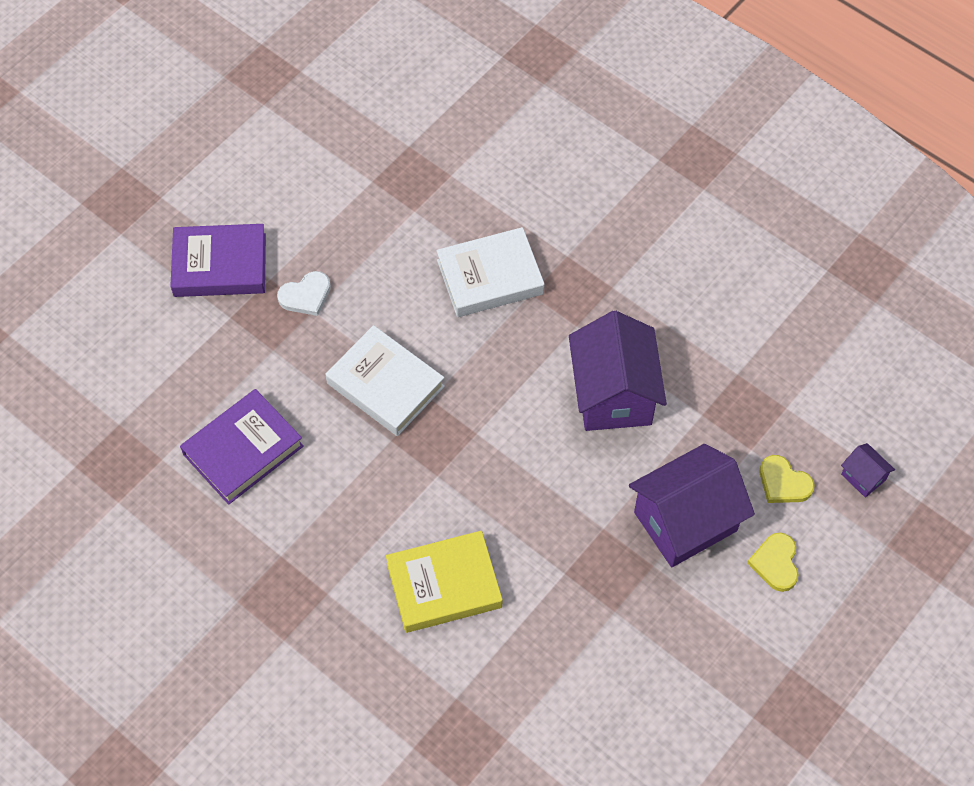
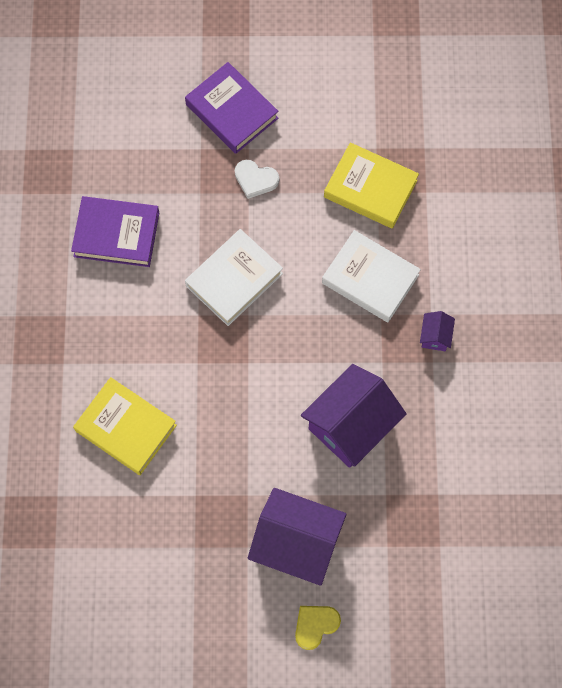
camera: 50 degrees right, 10 degrees up
white book [325,325,445,436] -> white book turned 45 degrees clockwise [185,229,283,326]
yellow heart [760,455,814,503] -> none
purple house [841,443,895,498] -> purple house moved to [420,311,455,351]
none -> yellow book [324,142,419,229]

